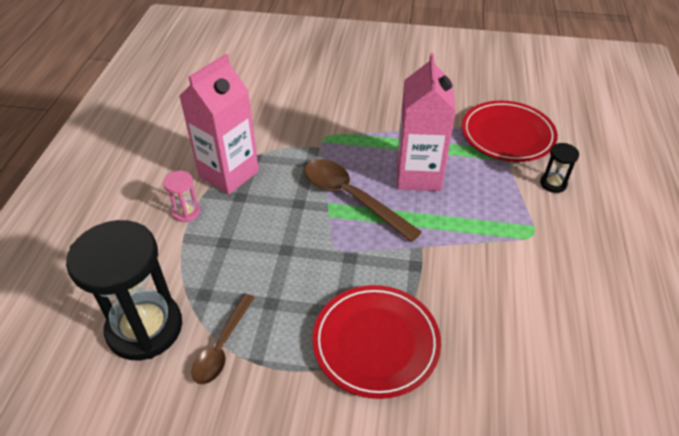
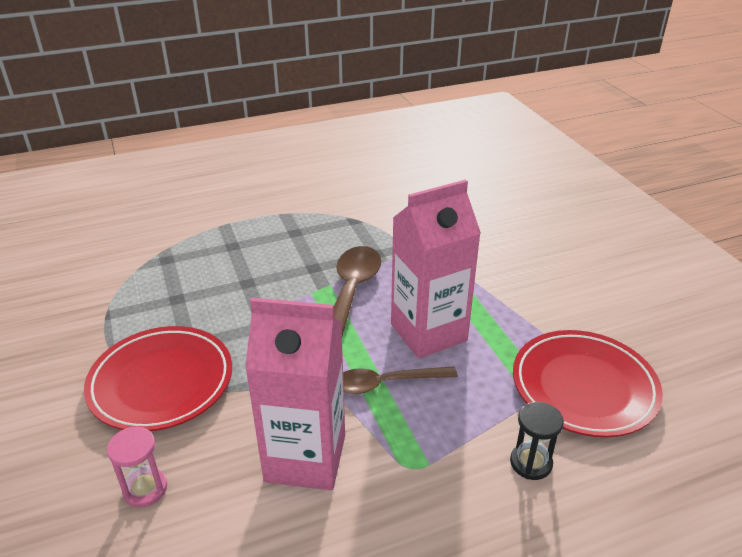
camera: 60 degrees right, 10 degrees down
black hourglass [66,220,182,360] -> none
pink hourglass [163,171,200,222] -> pink hourglass moved to [107,427,167,508]
pink carton [179,54,259,195] -> pink carton moved to [245,297,345,490]
brown spoon [191,293,255,384] -> brown spoon moved to [343,367,458,394]

